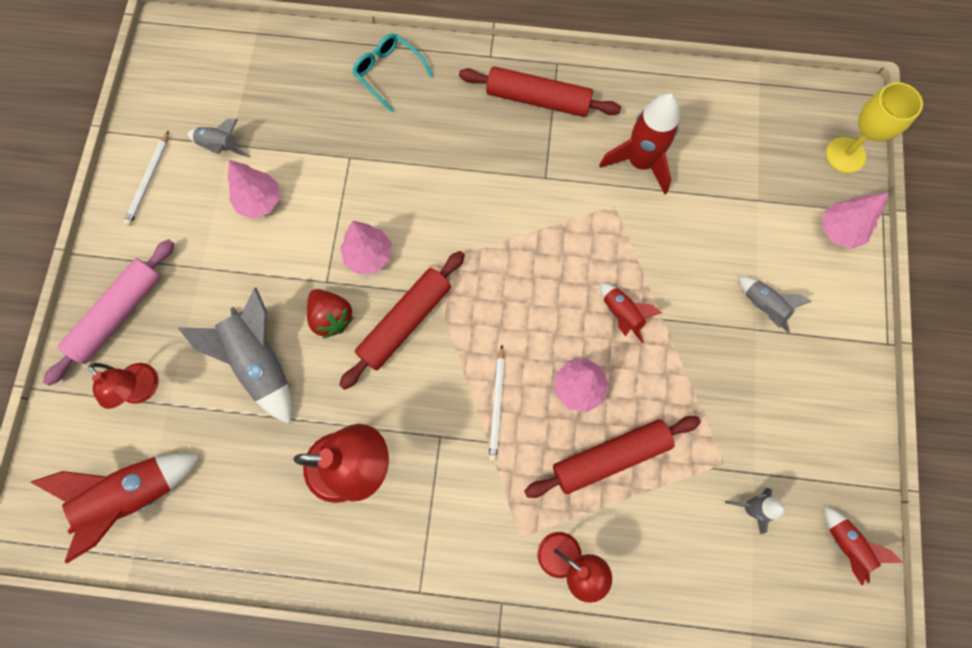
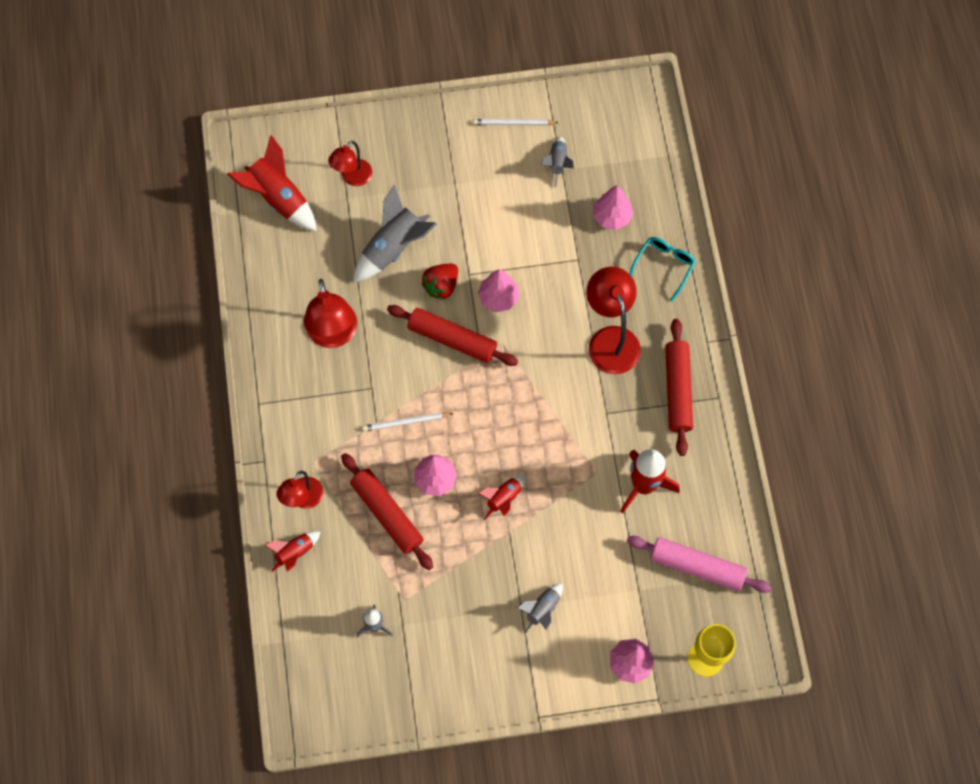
camera: 75 degrees right, 5 degrees down
pink rolling pin [43,239,174,386] -> pink rolling pin moved to [626,536,772,593]
pink tree [228,160,280,219] -> pink tree moved to [593,185,633,230]
red rocket [824,506,904,585] -> red rocket moved to [265,531,320,572]
none -> red lamp [586,267,641,374]

